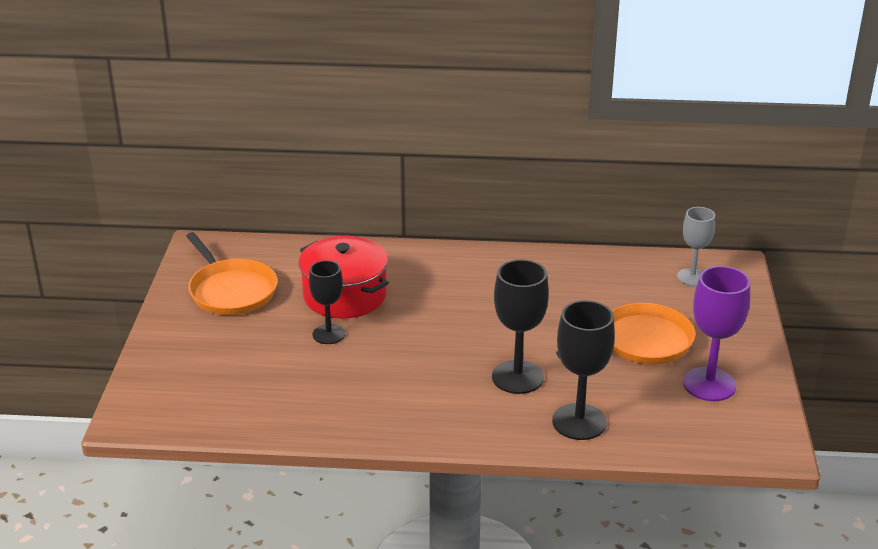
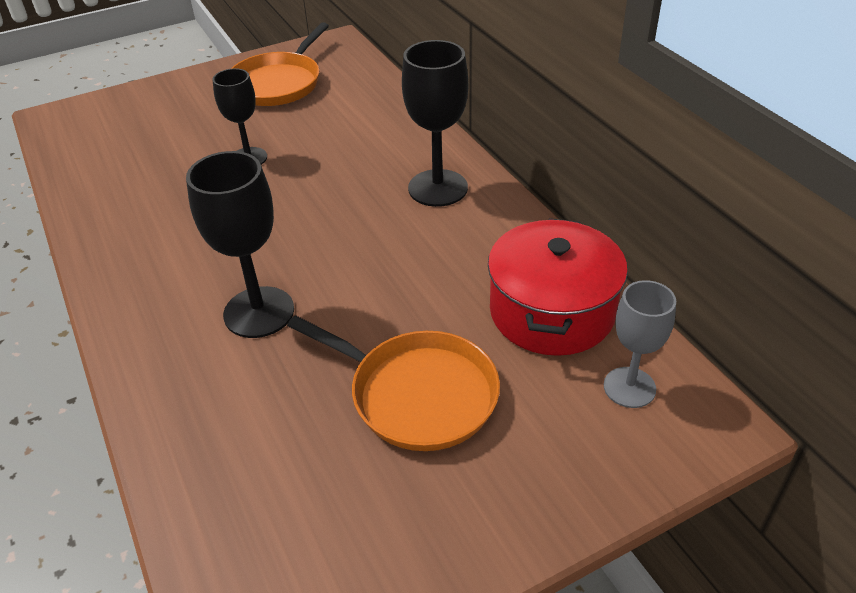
camera: 60 degrees right, 10 degrees up
red pot [299,236,389,319] -> red pot moved to [488,218,628,356]
black goblet [552,300,615,440] -> black goblet moved to [402,40,468,207]
purple goblet [683,266,750,401] -> none

